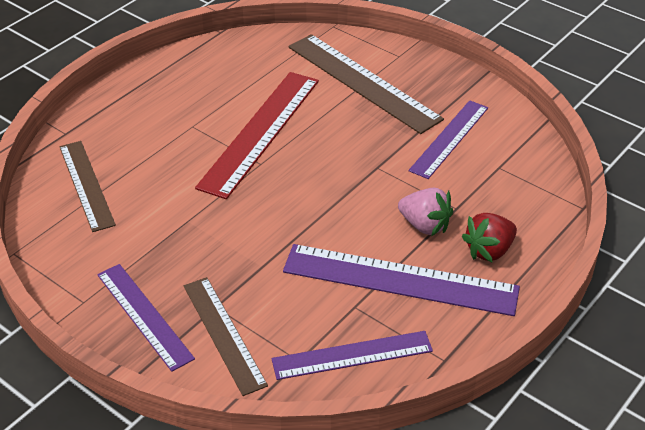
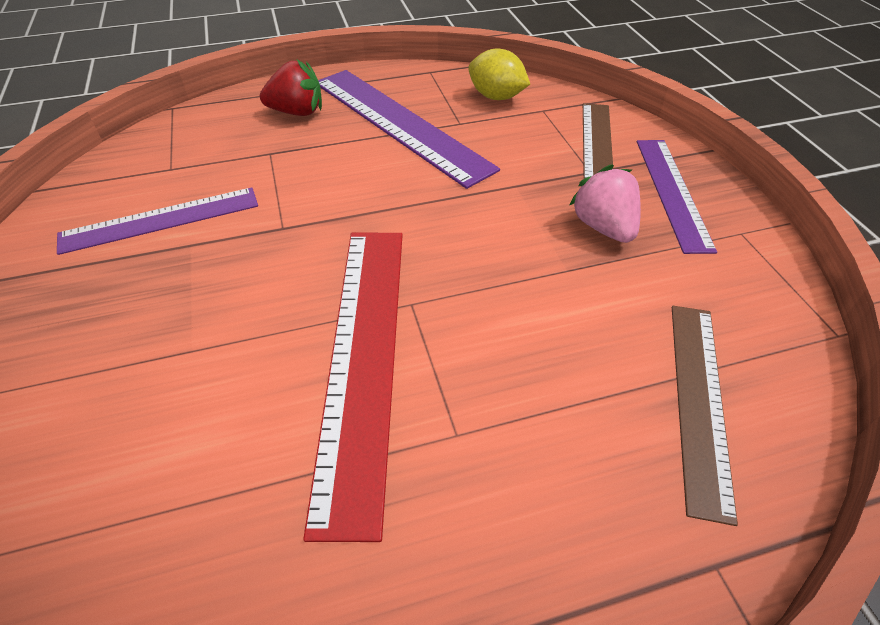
camera: 145 degrees left, 5 degrees up
red ruler [195,72,319,199] -> red ruler turned 60 degrees counterclockwise [303,233,403,542]
purple ruler [272,331,433,380] -> yellow lemon [468,49,530,100]
brown ruler [288,34,444,134] -> none
pink strawberry [398,188,453,236] -> pink strawberry moved to [569,164,641,243]

